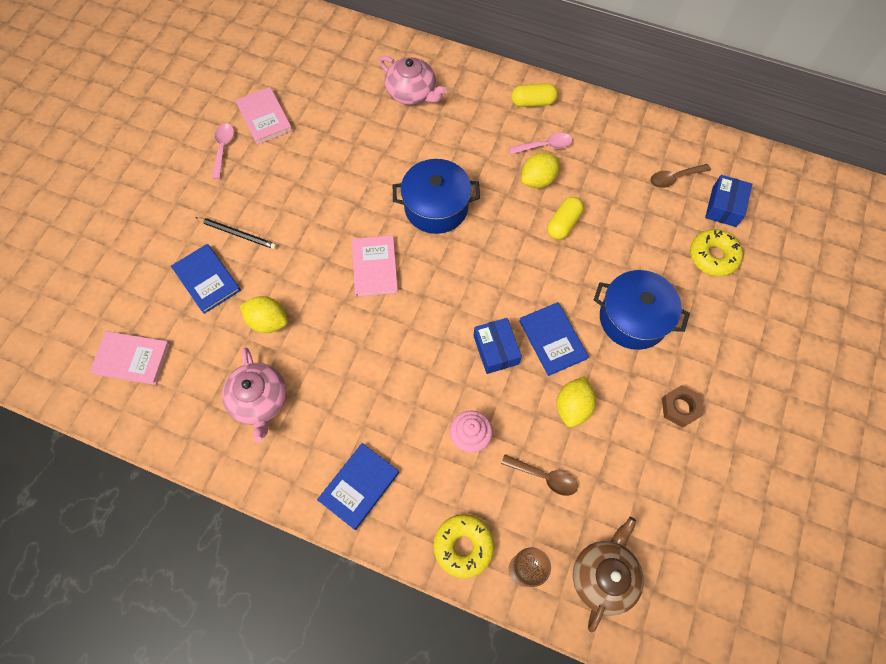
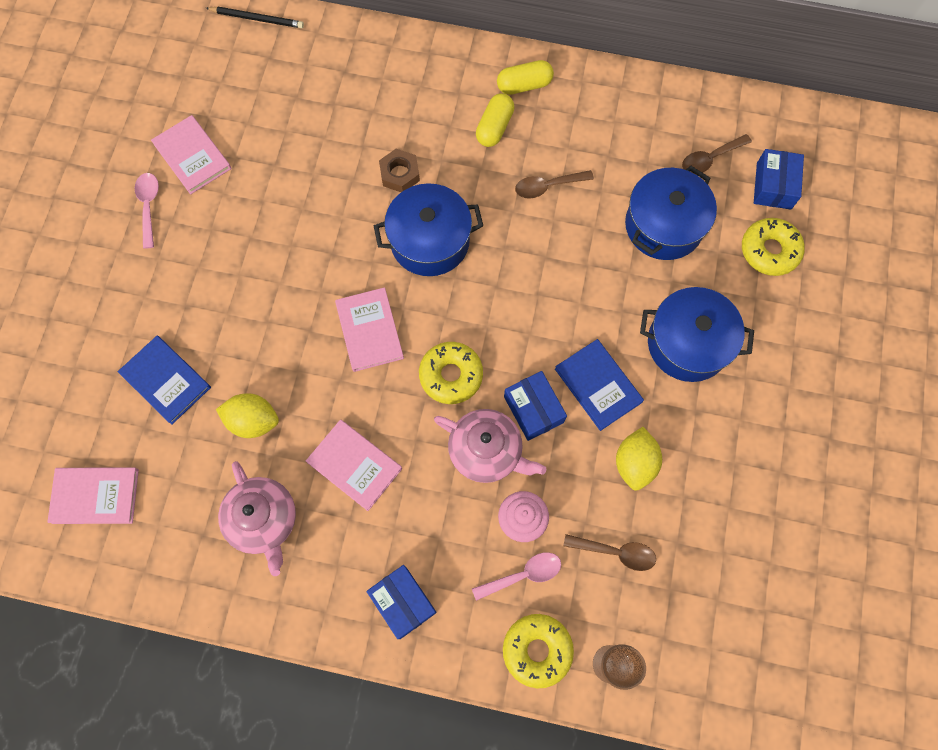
camera: 10 degrees left, 5 degrees up
black pencil [195,217,277,249] -> black pencil moved to [206,7,304,28]
blue book [317,443,399,530] -> blue box [366,565,436,639]
pink teapot [379,56,447,105] -> pink teapot moved to [434,409,547,483]
pink spoon [509,133,573,154] -> pink spoon moved to [472,552,561,601]
yellow lemon [521,153,560,188] -> brown spoon [515,170,594,199]
yellow capsule [547,197,584,240] -> yellow capsule moved to [476,93,514,147]
brown teapot [573,517,644,633] -> none
brown nut [662,385,704,428] -> brown nut moved to [379,149,420,192]
none -> pink book [306,420,402,511]
none -> yellow donut [419,342,483,404]
none -> blue pot [625,166,717,260]

